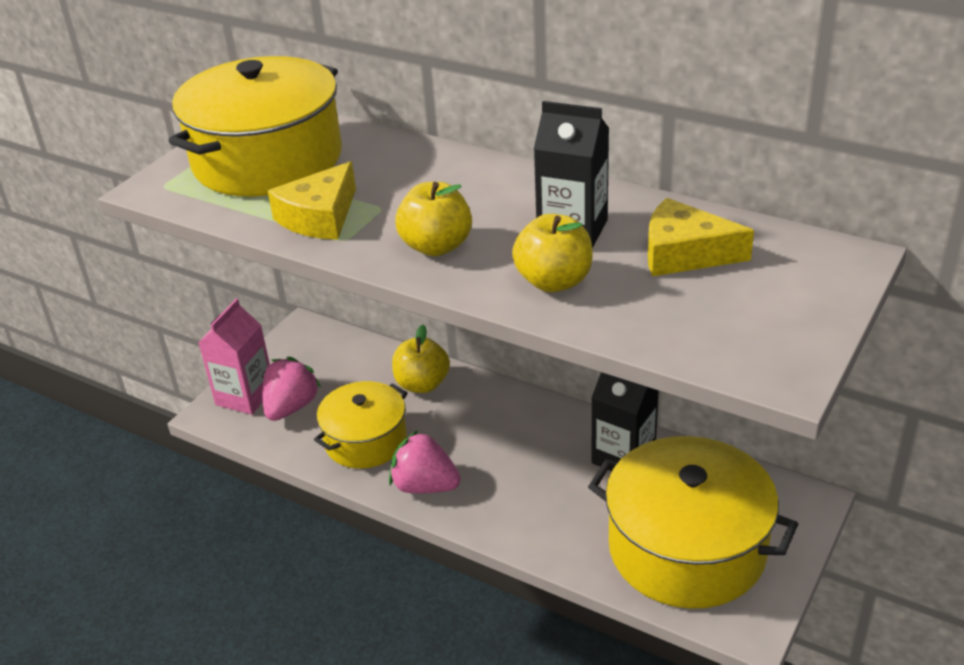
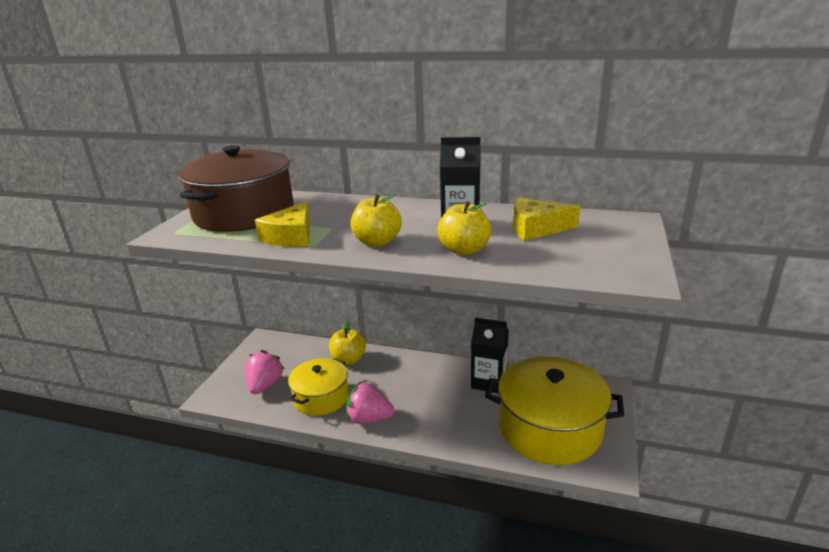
camera: 15 degrees left, 10 degrees down
yellow pot [169,56,342,197] -> brown pot [178,145,294,232]
pink carton [198,298,270,415] -> none

